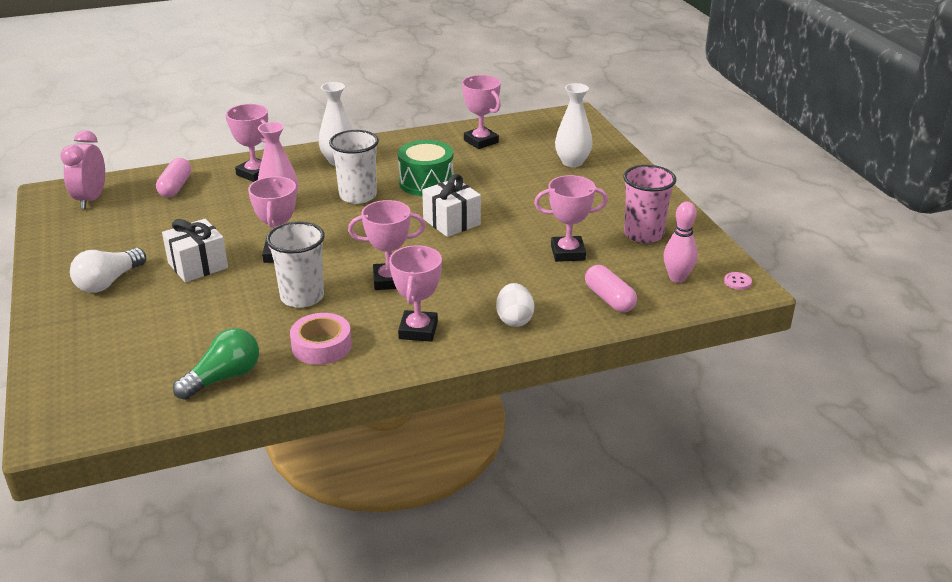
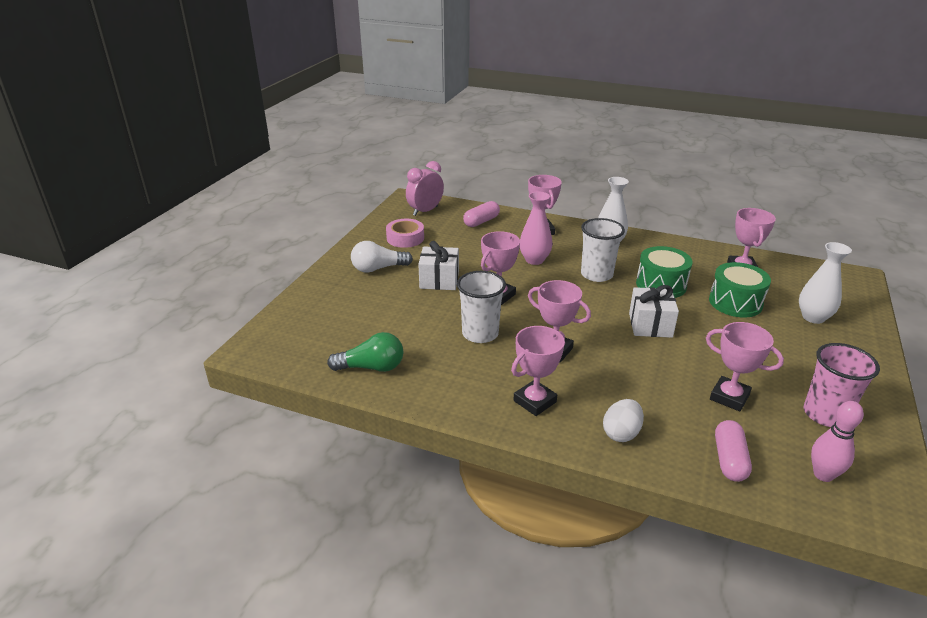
camera: 40 degrees right, 0 degrees up
pink tape [290,313,352,365] -> pink tape moved to [386,219,424,248]
pink button [724,272,752,290] -> none
none -> green drum [709,262,771,318]

